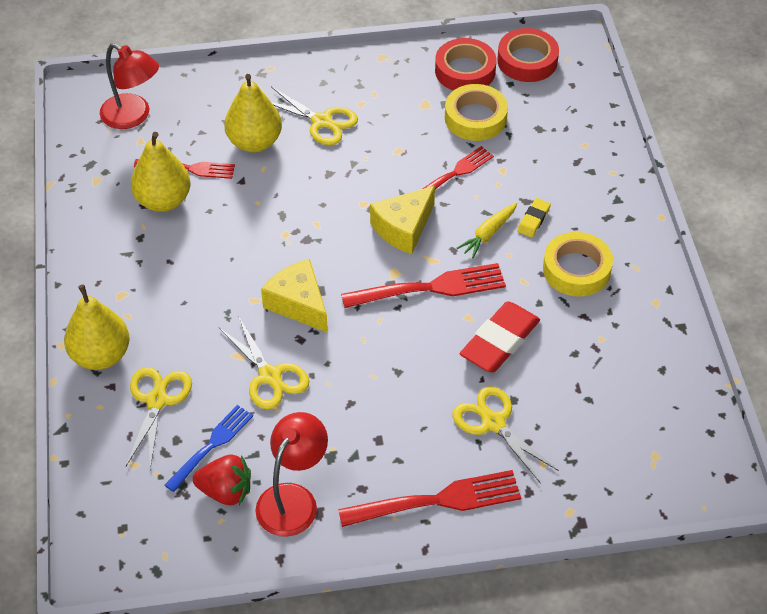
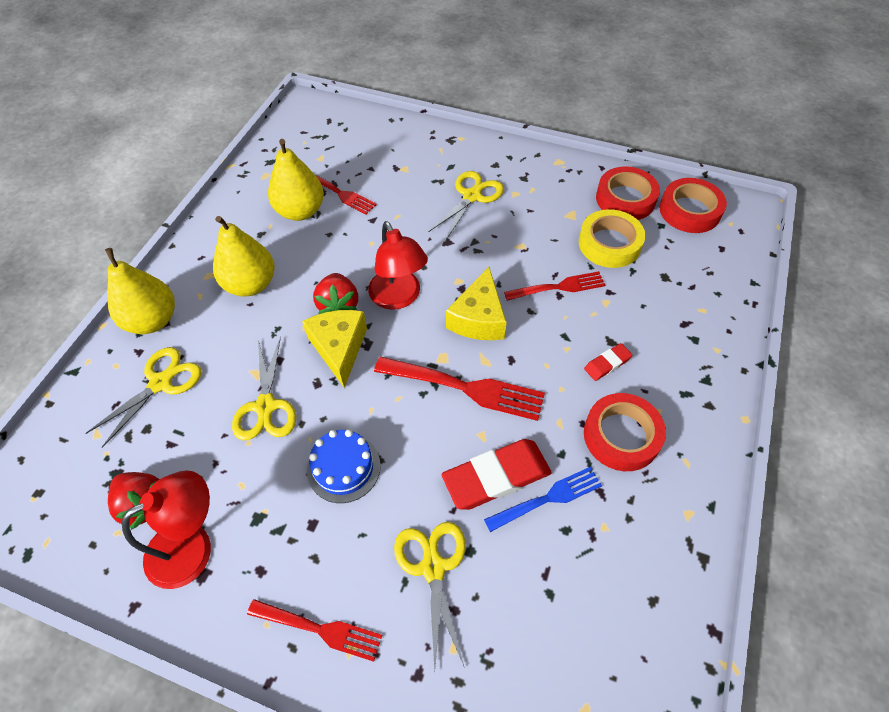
camera: 30 degrees right, 5 degrees up
red lamp [100,43,159,129] -> red lamp moved to [368,221,428,310]
blue fork [165,405,253,492] -> blue fork moved to [484,467,602,532]
yellow pear [224,74,282,152] -> yellow pear moved to [213,216,275,296]
yellow scissors [271,87,358,145] -> yellow scissors turned 120 degrees counterclockwise [429,171,504,240]
red fork [338,470,521,527] -> red fork [247,599,382,662], size x0.65
yellow cheese [370,186,435,254] -> yellow cheese turned 60 degrees counterclockwise [446,267,507,340]
yellow carrot [457,203,517,258] -> none
yellow eraser [517,198,551,237] -> red eraser [584,343,632,381]
yellow tape [543,232,613,297] -> red tape [584,393,666,471]
none -> blue cake [307,429,381,503]
none -> red strawberry [313,273,358,314]

